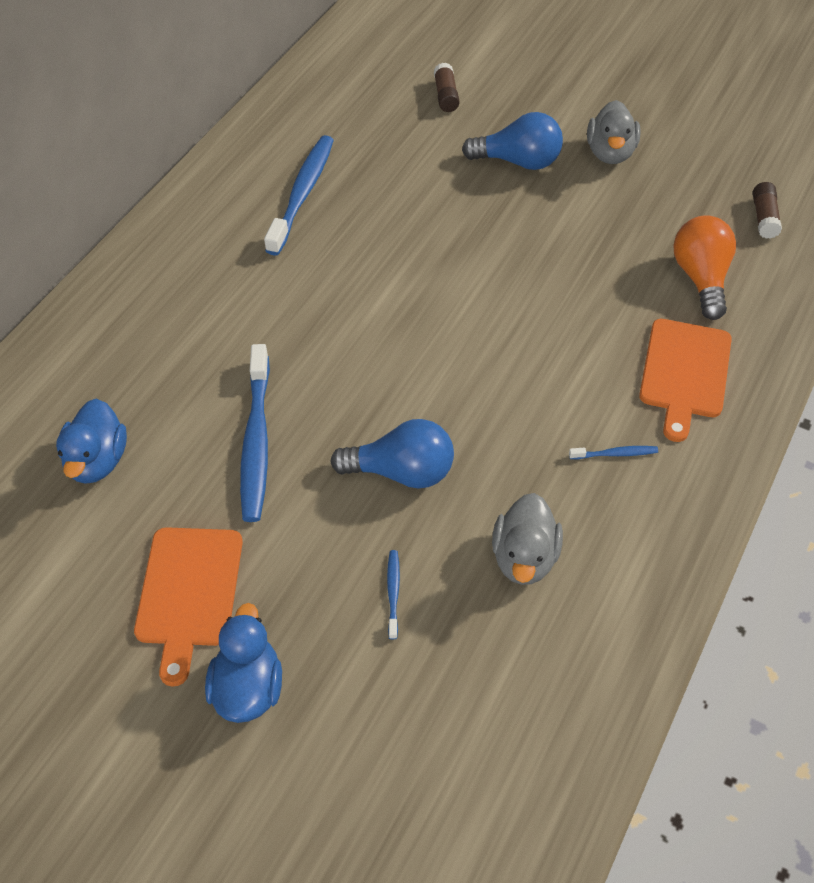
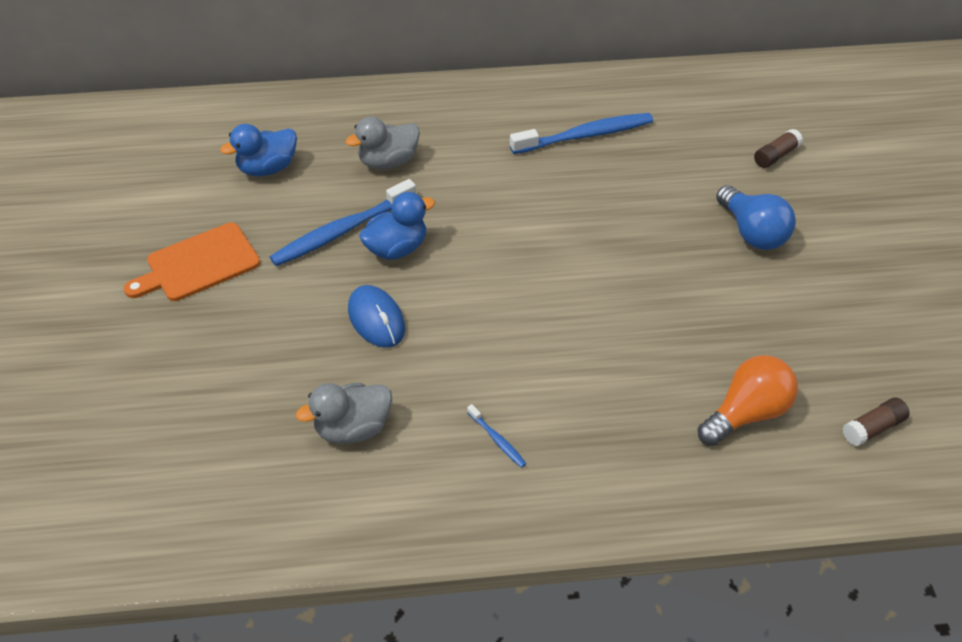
camera: 55 degrees right, 5 degrees down
blue duck [205,603,282,723] -> blue duck moved to [359,192,435,260]
blue light bulb [330,419,454,488] -> blue mouse [348,285,405,348]
blue toothbrush [387,550,400,639] -> none
grey duck [587,100,641,164] -> grey duck moved to [345,117,420,170]
orange cutting board [639,319,732,442] -> none

